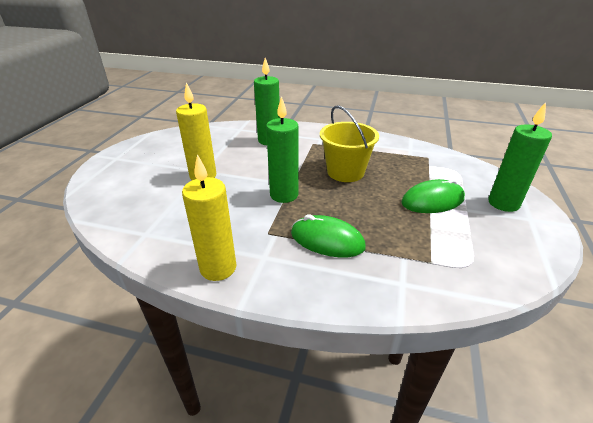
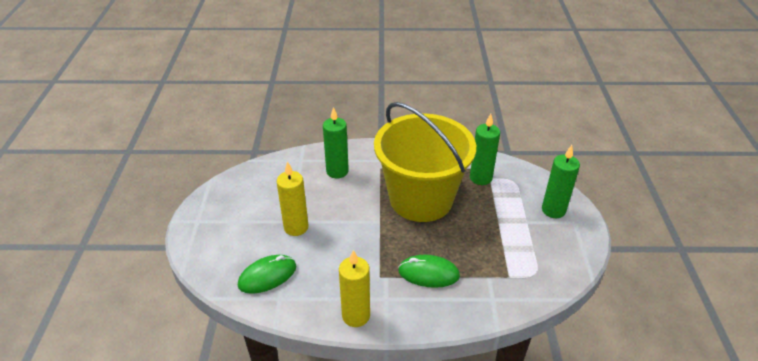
camera: 15 degrees left, 5 degrees up
green candle [266,96,299,203] -> green candle moved to [470,114,500,185]
yellow bucket [320,105,379,182] -> yellow bucket [374,102,476,222], size x1.90
green mouse [401,179,465,213] -> green mouse moved to [238,255,296,294]

